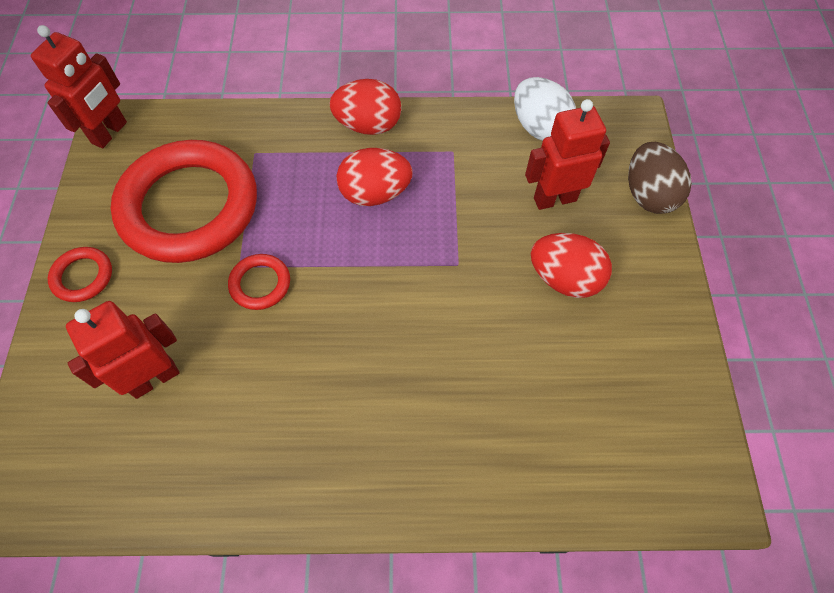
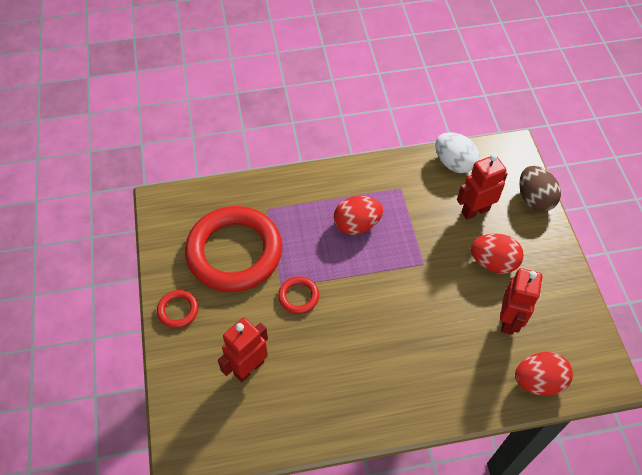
camera: 10 degrees left, 5 degrees down
red robot [31,25,127,148] -> red robot moved to [500,268,542,335]
red egg [329,79,401,135] -> red egg moved to [515,352,573,396]

